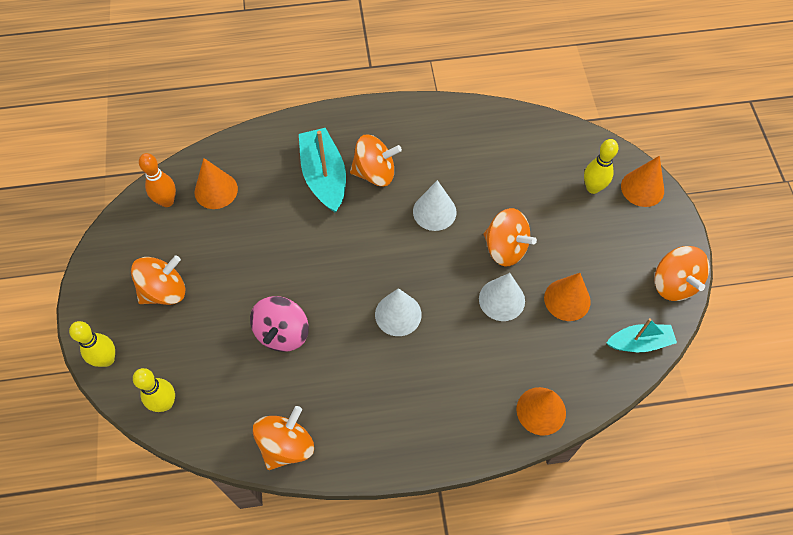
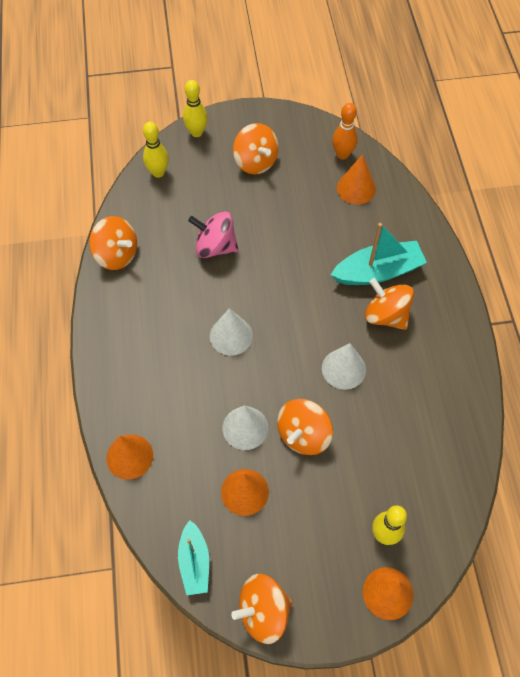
camera: 90 degrees right, 0 degrees up
orange spinning top [350,135,402,187] -> orange spinning top turned 135 degrees clockwise [365,278,414,330]

